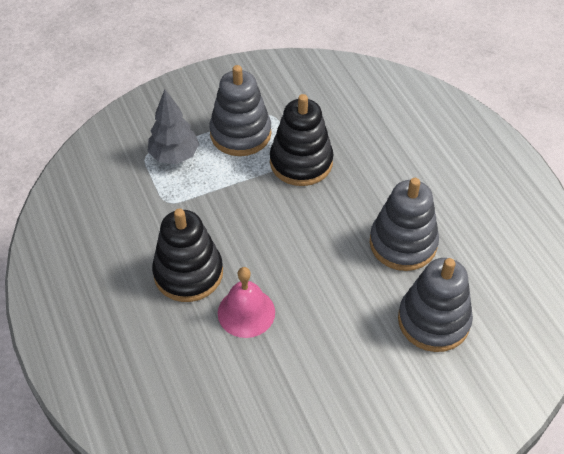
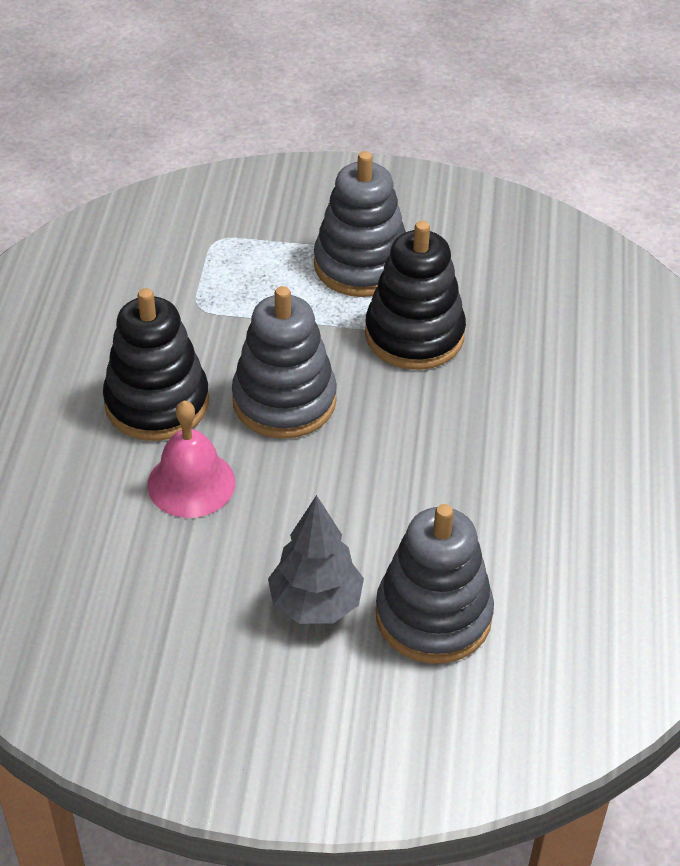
camera: 30 degrees right, 5 degrees down
grey tree [148,89,199,164] -> grey tree moved to [268,495,364,624]
grey stacking toy [370,178,439,271] -> grey stacking toy moved to [232,286,337,439]

